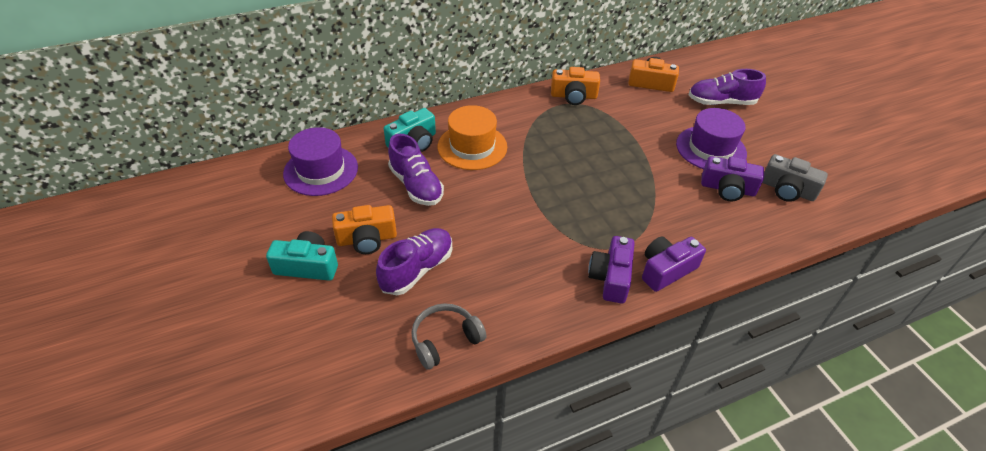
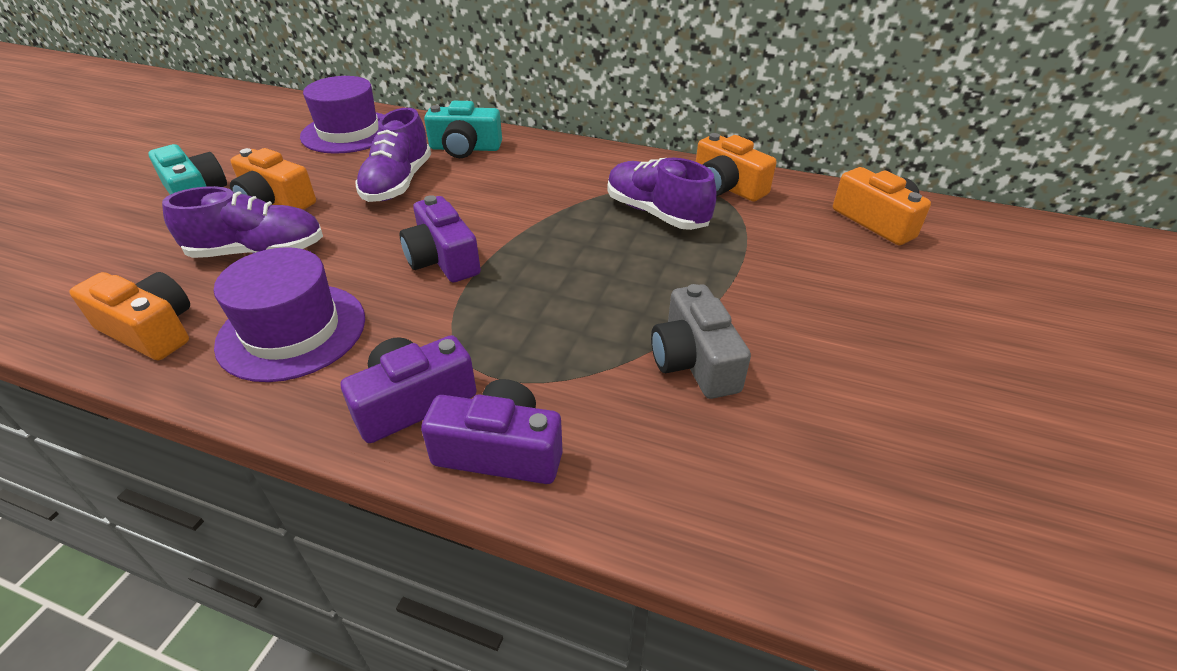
camera: 45 degrees right, 5 degrees down
grey headphones [411,303,487,370] -> orange camera [69,272,190,360]
orange hat [438,105,507,170] -> none
purple hat [676,108,747,169] -> purple hat moved to [214,247,365,382]
purple shoe [688,69,766,105] -> purple shoe moved to [607,157,717,230]
purple camera [701,156,764,201] -> purple camera moved to [400,195,481,282]
grey camera [762,154,828,202] -> grey camera moved to [651,284,751,399]

